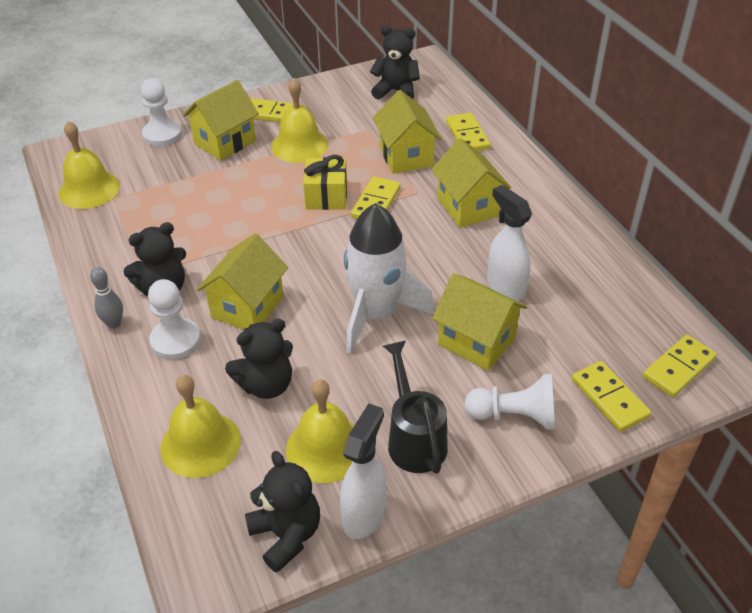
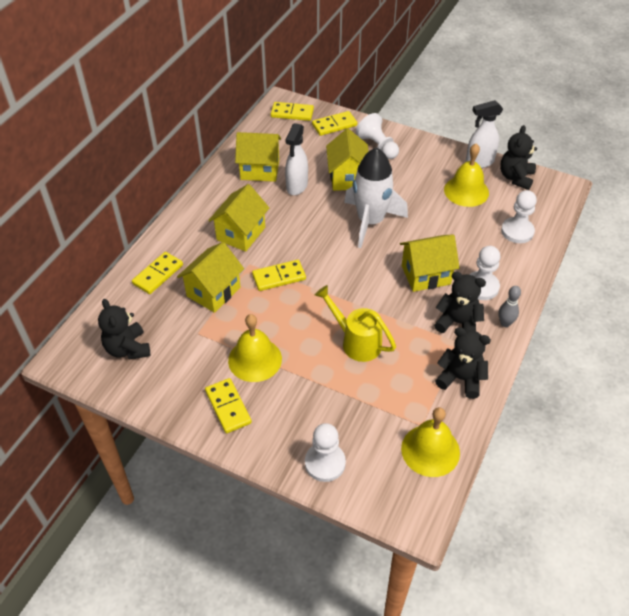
camera: 130 degrees left, 5 degrees up
yellow bell [160,375,241,478] -> white pawn [501,190,537,243]
yellow house [183,80,259,161] -> yellow house moved to [235,132,281,182]
black teddy bear [225,319,293,399] -> black teddy bear moved to [435,327,491,399]
yellow gift [303,155,347,210] -> none
black watering can [383,341,448,474] -> none
yellow domino [572,361,651,432] -> yellow domino turned 45 degrees clockwise [312,111,357,136]
none -> yellow watering can [315,285,396,362]

